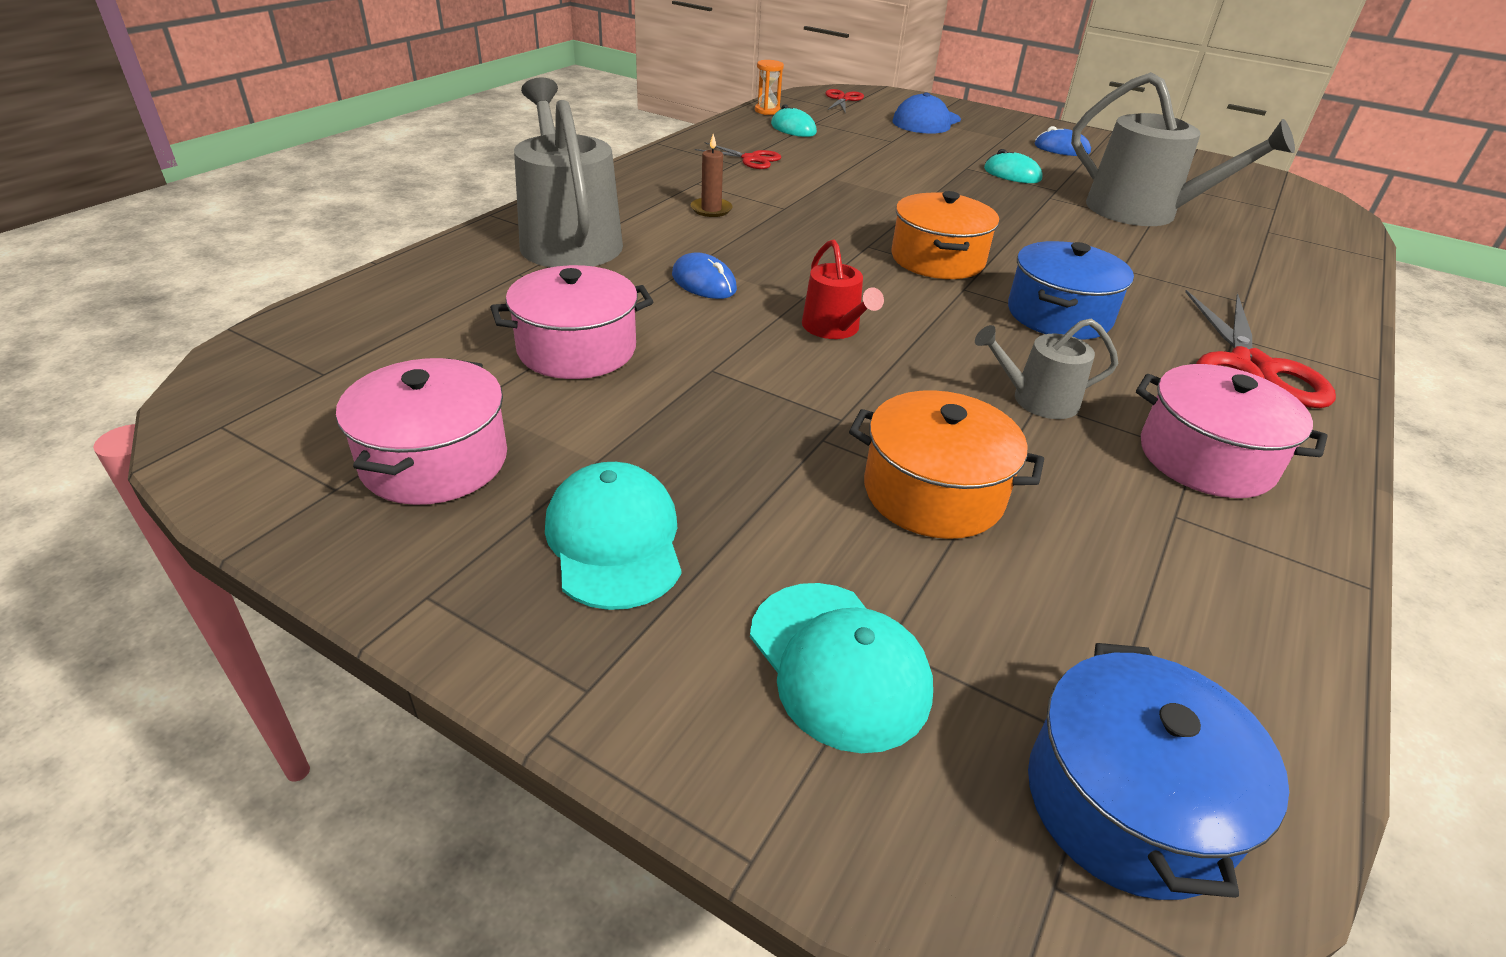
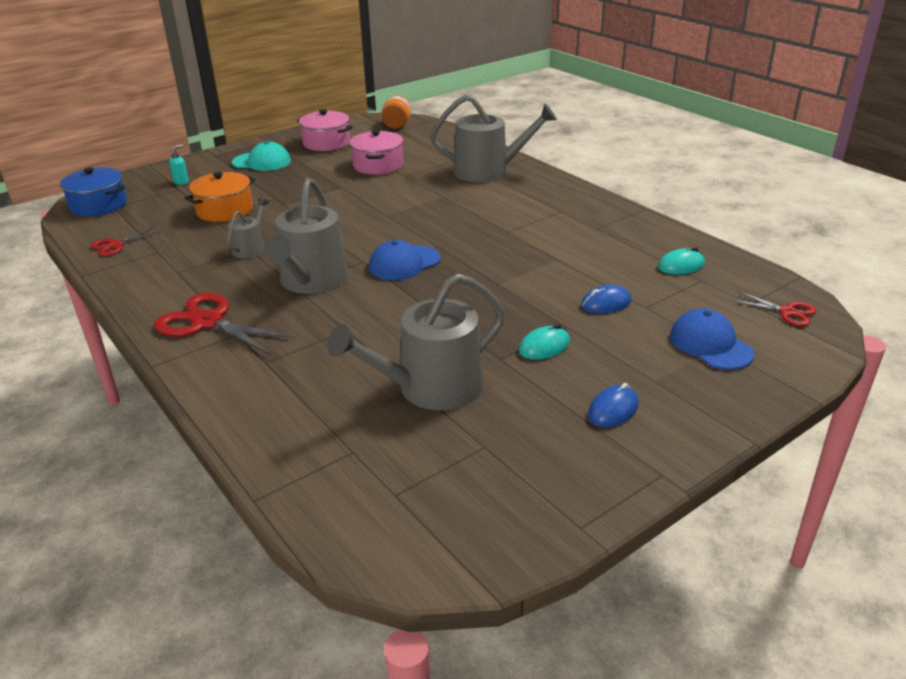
camera: 115 degrees right, 5 degrees down
blue mouse [672,252,737,299] -> blue mouse moved to [581,285,631,313]
brown candle [690,134,733,217] -> none
red scissors [695,142,781,169] -> red scissors moved to [91,227,161,256]
turquoise cap [750,583,933,753] -> turquoise soap dispenser [169,145,189,185]
orange hourglass [755,60,784,115] -> none
red watering can [802,240,884,339] -> none
orange pot [891,191,999,279] -> blue cap [369,240,440,280]
blue pot [1008,241,1134,340] -> grey watering can [264,178,348,294]
pink pot [1136,364,1327,498] -> none
none -> orange jar [382,95,411,129]

